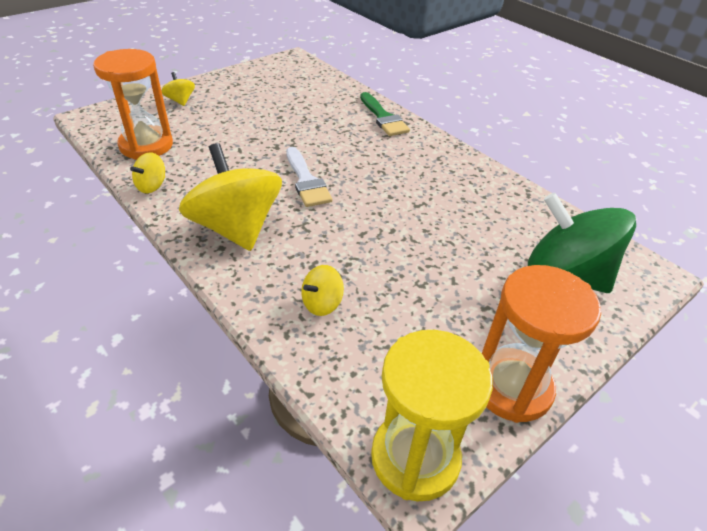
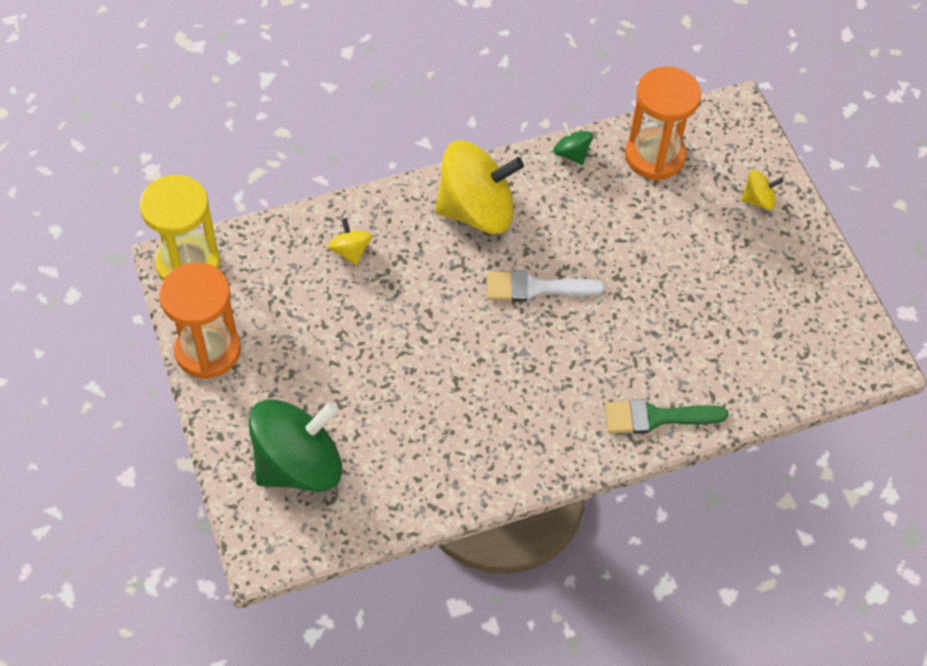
camera: 110 degrees right, 15 degrees up
yellow spinning top [130,152,165,193] -> green spinning top [553,122,593,165]

